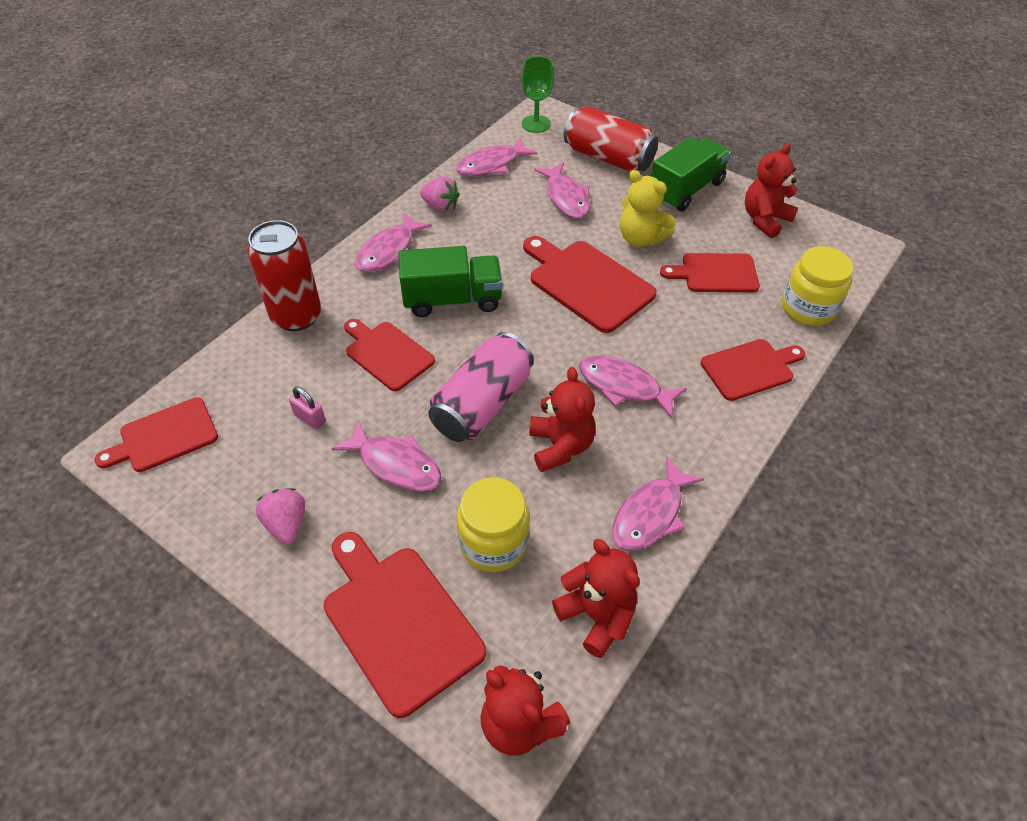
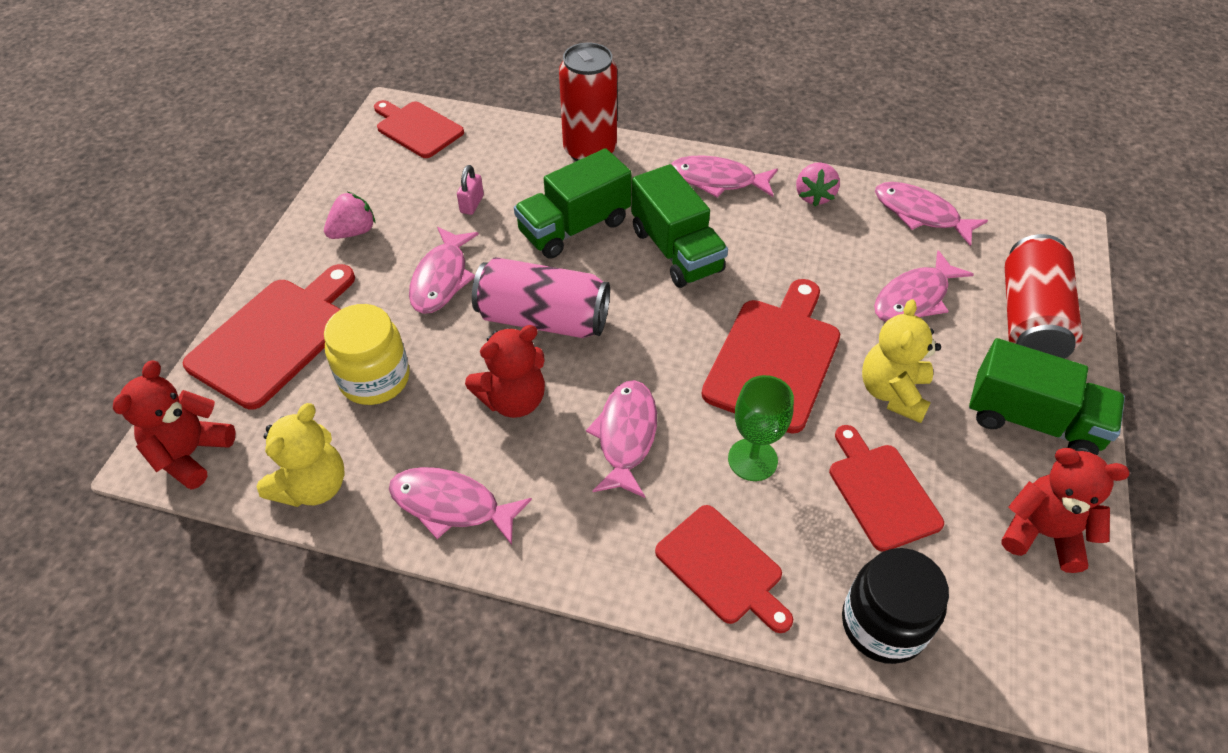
camera: 70 degrees right, 0 degrees up
red cutting board [344,319,435,391] -> green truck [514,148,632,259]
green goblet [522,56,554,133] -> green goblet moved to [728,375,794,481]
red teddy bear [552,539,640,658] -> yellow teddy bear [256,403,345,507]
yellow jar [782,246,853,326] -> black jar [842,548,949,664]

